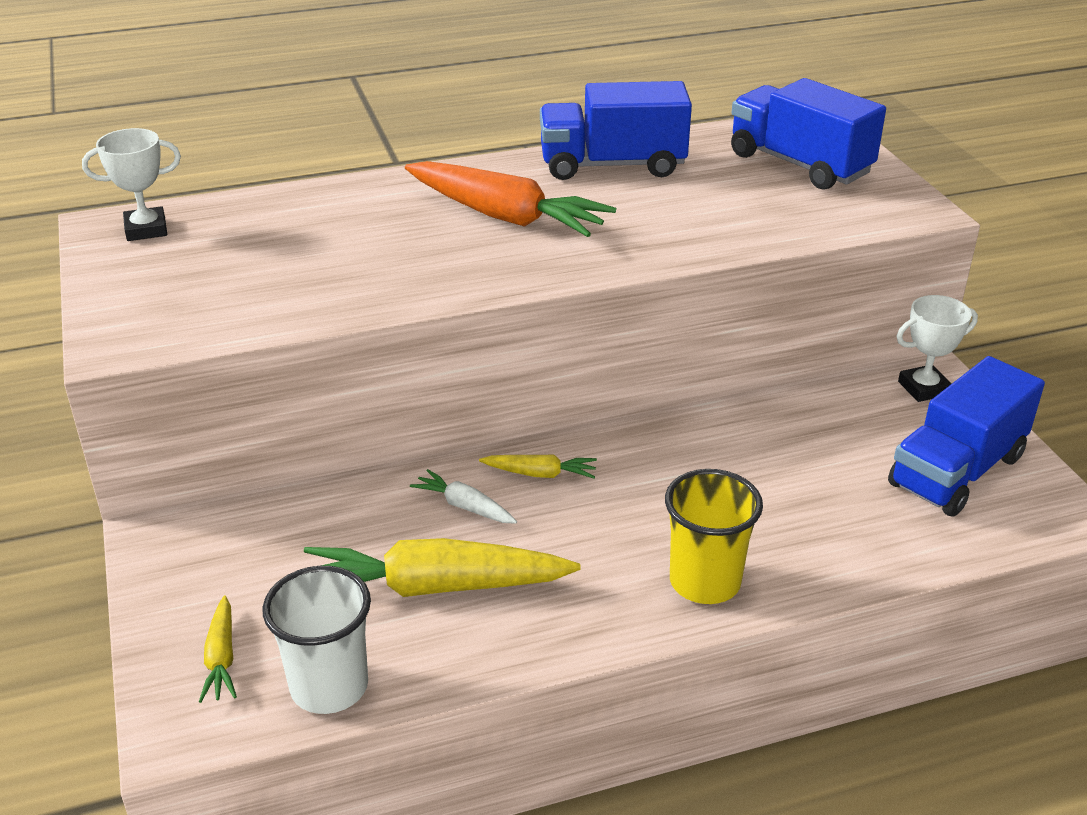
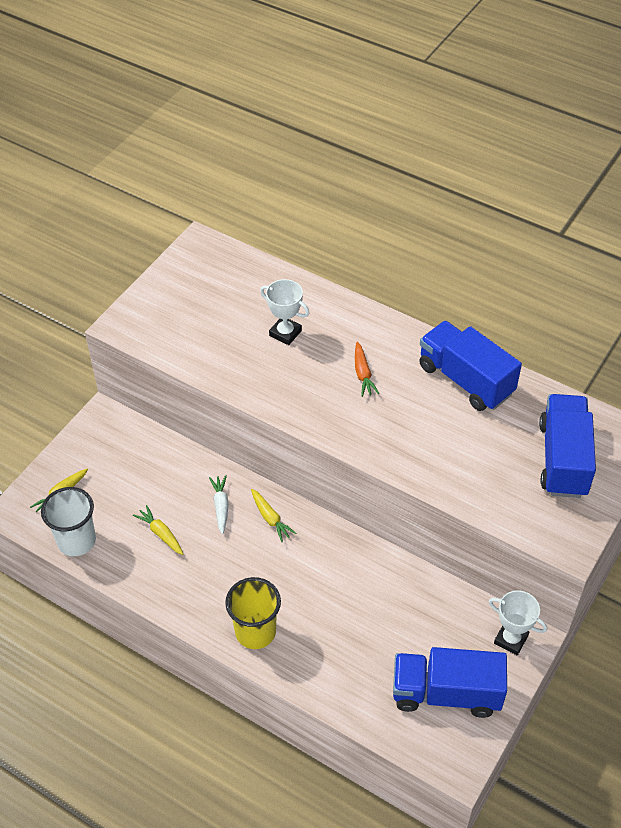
camera: 50 degrees right, 15 degrees up
white trophy [82,128,181,241] -> white trophy moved to [260,279,309,345]
yellow carrot [304,538,581,597] -> yellow carrot [133,505,183,555], size x0.47
orange carrot [405,161,616,237] -> orange carrot [355,342,380,397], size x0.47

